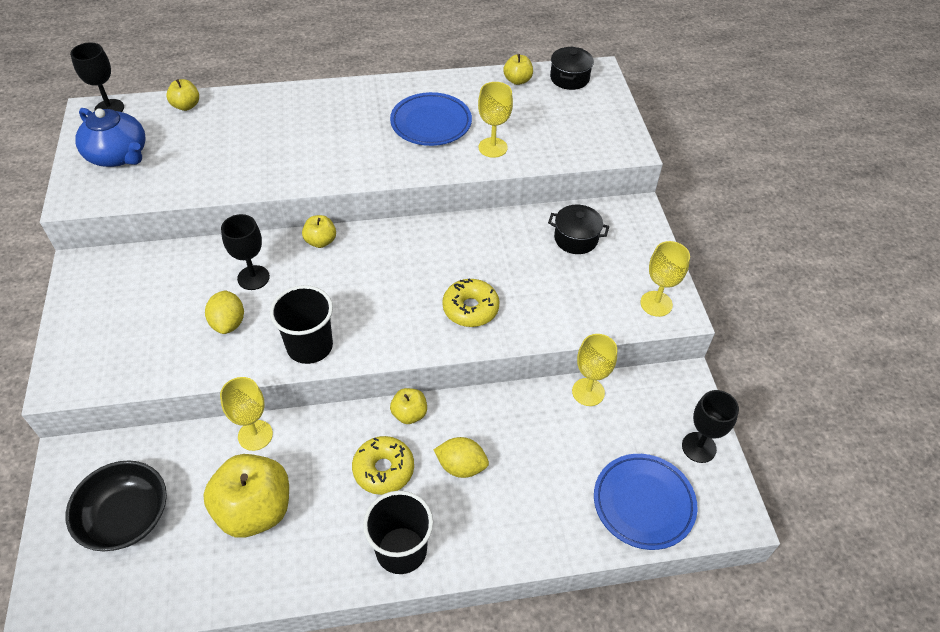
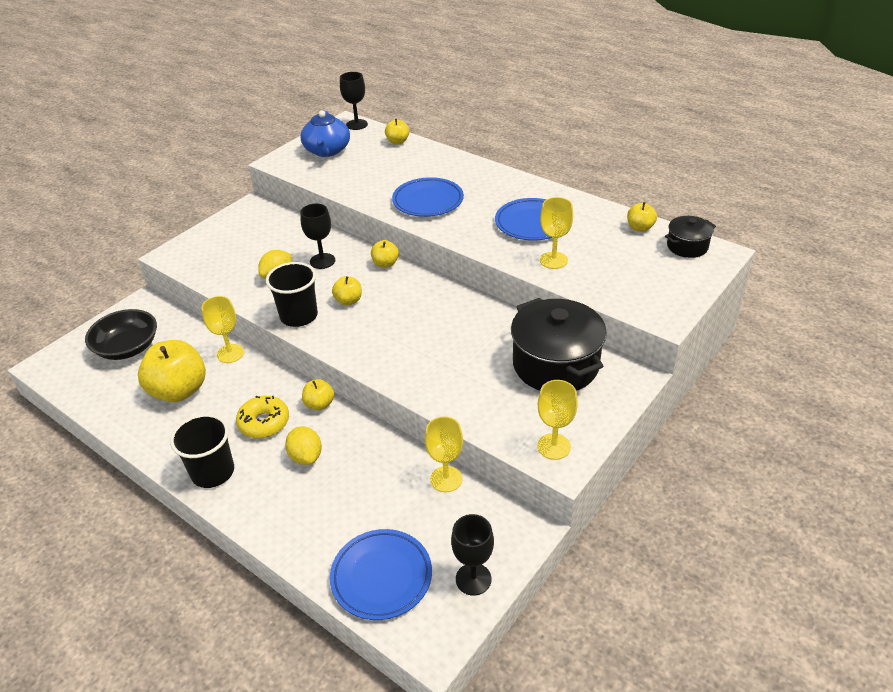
camera: 50 degrees right, 10 degrees down
yellow donut [442,279,500,327] -> none
black pot [548,205,609,254] -> black pot [511,298,607,391], size x1.94
none -> yellow apple [332,276,362,305]
none -> blue plate [392,177,464,217]

